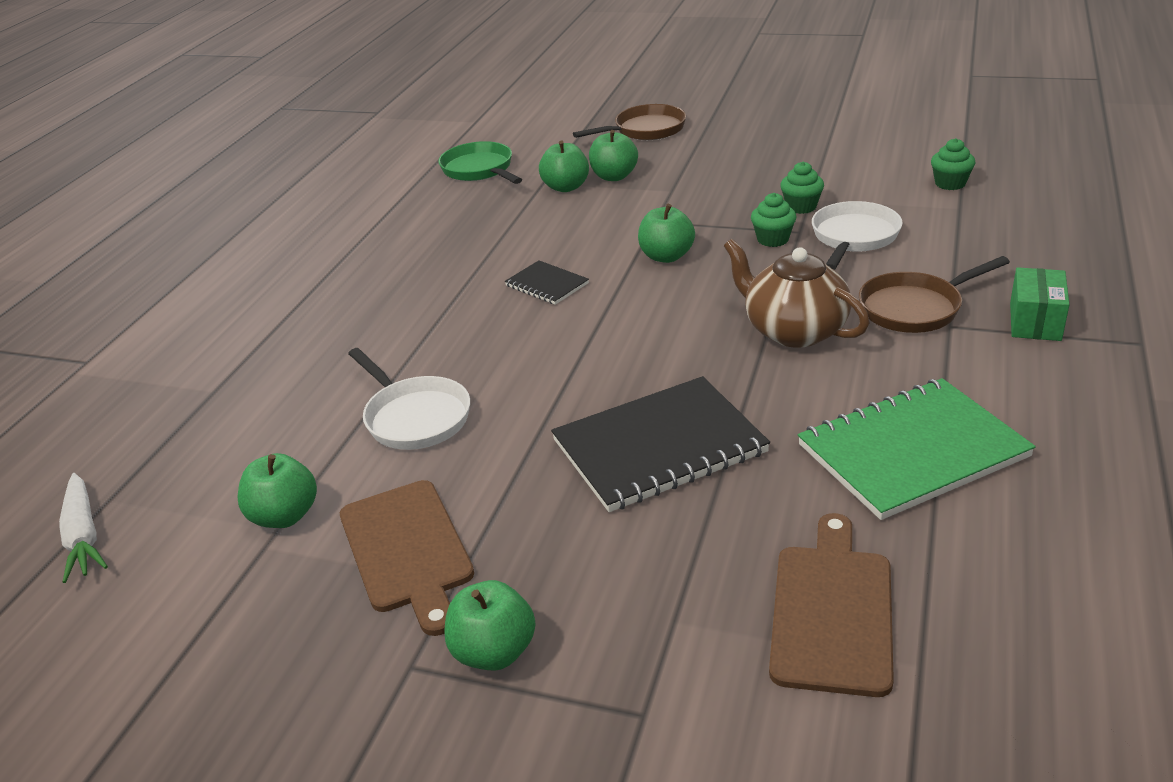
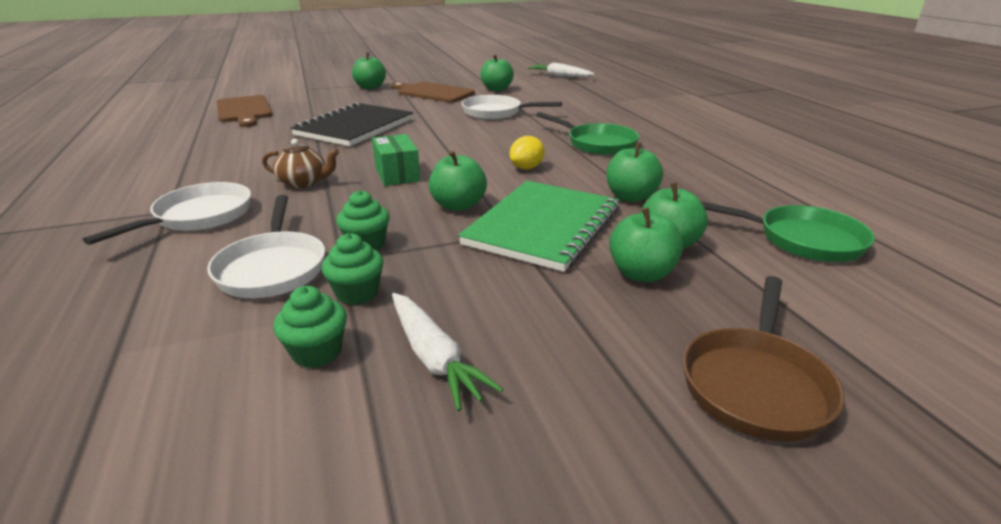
camera: 140 degrees right, 5 degrees down
black notebook [505,260,589,305] -> yellow lemon [510,136,545,170]
brown teapot [724,239,870,348] -> brown teapot [262,139,339,188], size x0.59
green notebook [798,378,1036,520] -> green notebook moved to [458,181,619,272]
brown pan [859,256,1010,333] -> white pan [83,182,251,245]
green cupcake [931,138,975,190] -> green cupcake moved to [273,286,347,368]
green box [1010,267,1070,341] -> green box moved to [372,134,420,186]
none -> white carrot [392,293,503,411]
none -> green pan [536,112,640,155]
none -> green apple [607,142,663,202]

